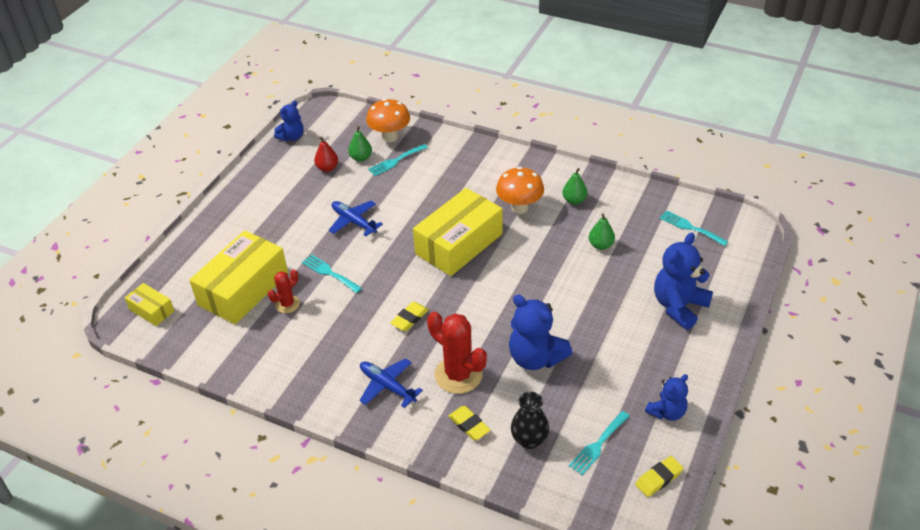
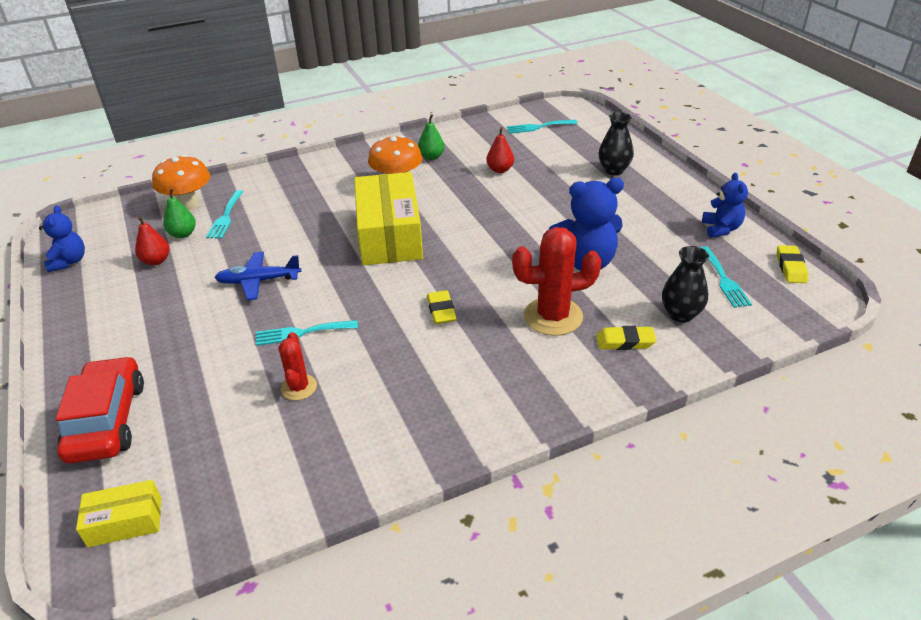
camera: 50 degrees left, 5 degrees down
yellow box [189,230,288,325] -> none
blue plane [359,358,423,408] -> none
green pear [589,213,615,250] -> red pear [486,127,514,173]
blue teddy bear [654,233,713,330] -> black vase [599,112,634,175]
none -> red car [55,356,144,464]

